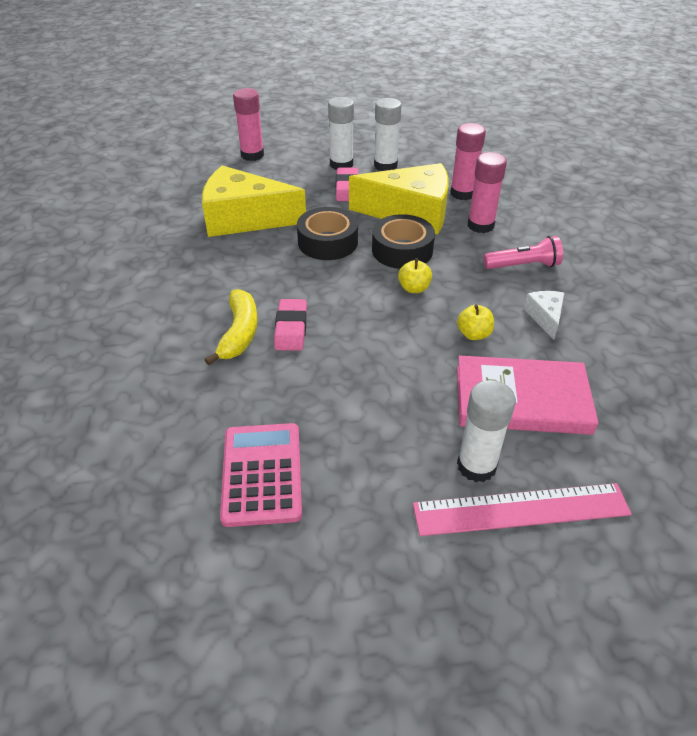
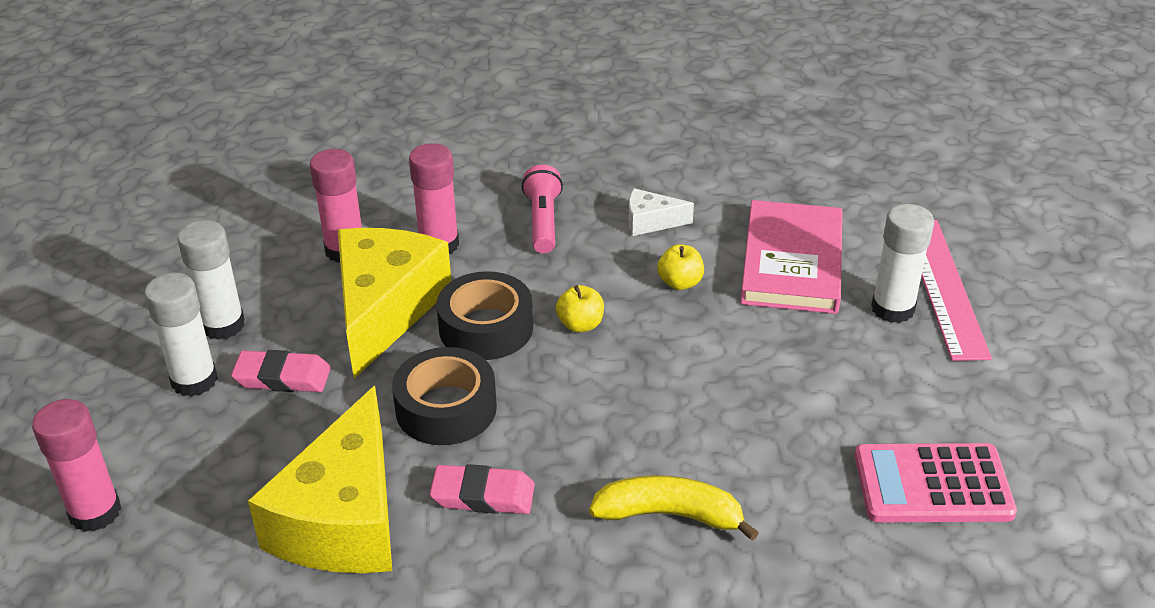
camera: 85 degrees left, 5 degrees down
pink eraser [274,299,307,351] -> pink eraser moved to [430,464,535,514]

